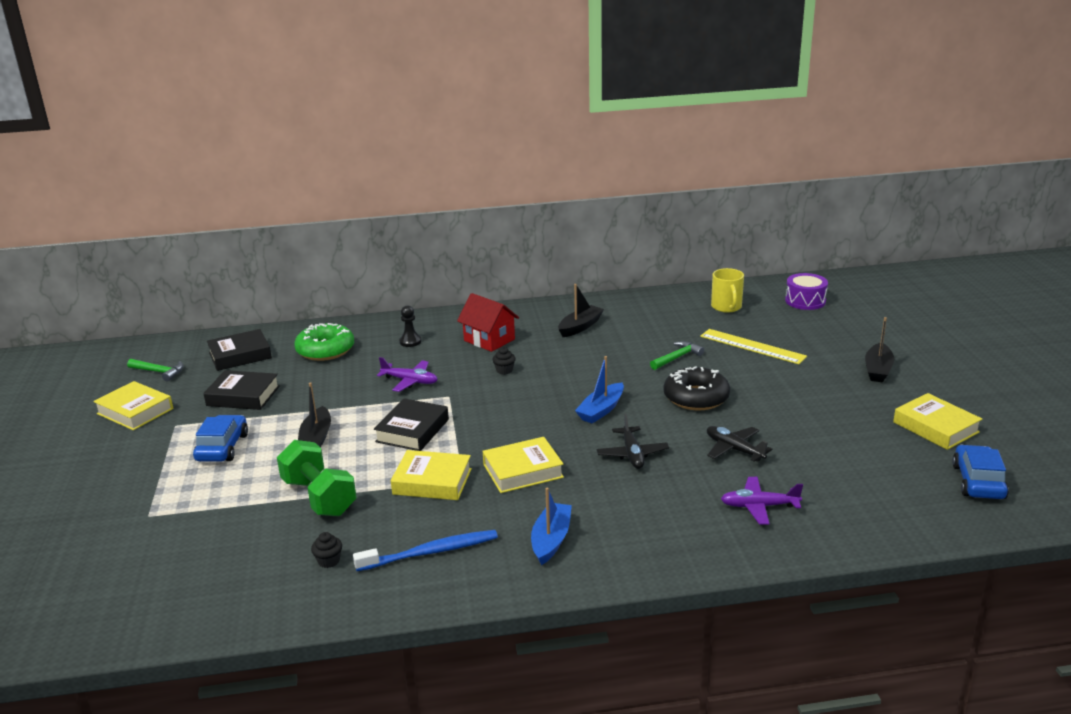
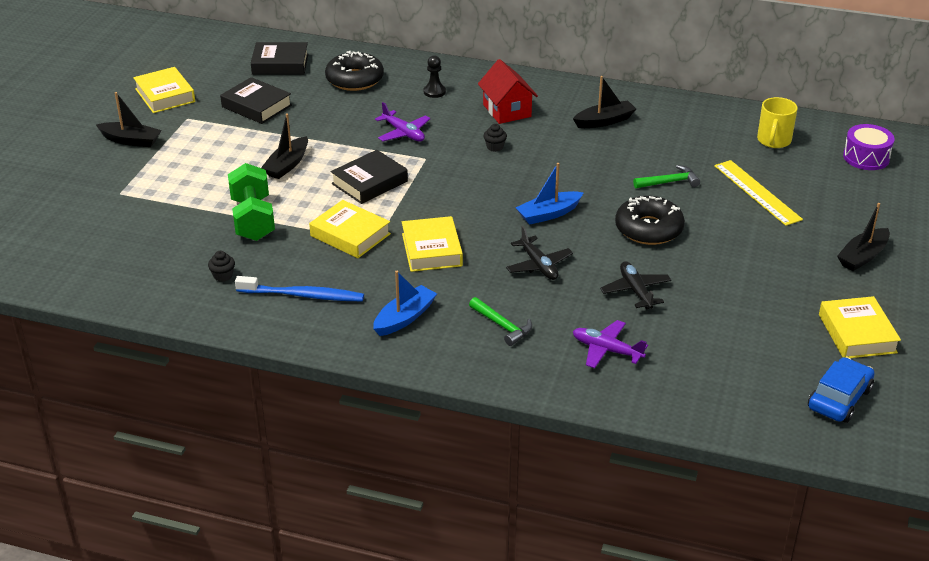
camera: 25 degrees right, 10 degrees up
green hammer [127,359,183,382] -> green hammer moved to [469,297,532,346]
blue car [193,415,248,462] -> none
green donut [294,323,354,361] -> black donut [325,51,384,91]
yellow book [482,437,564,493] -> yellow book turned 75 degrees clockwise [402,216,463,272]
black plane [597,414,669,469] -> black plane turned 45 degrees counterclockwise [506,226,573,280]
none -> black boat [96,92,161,147]

